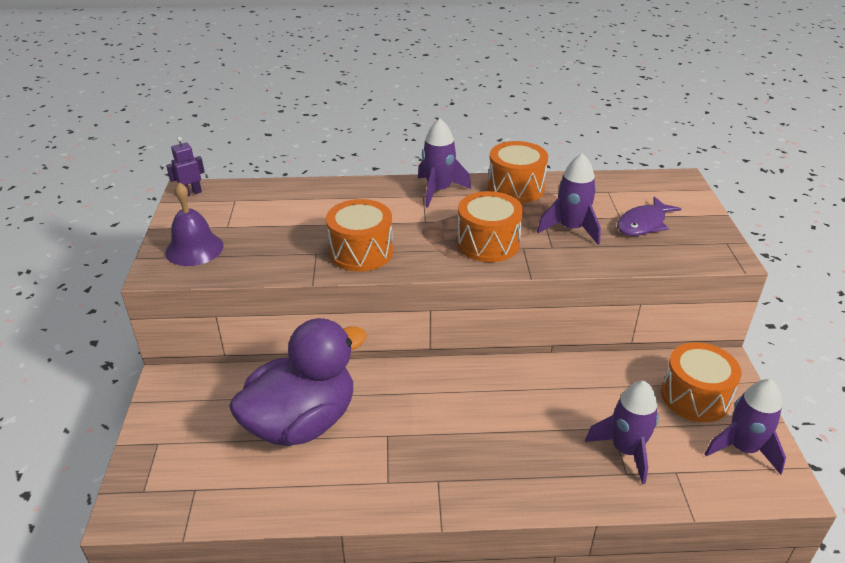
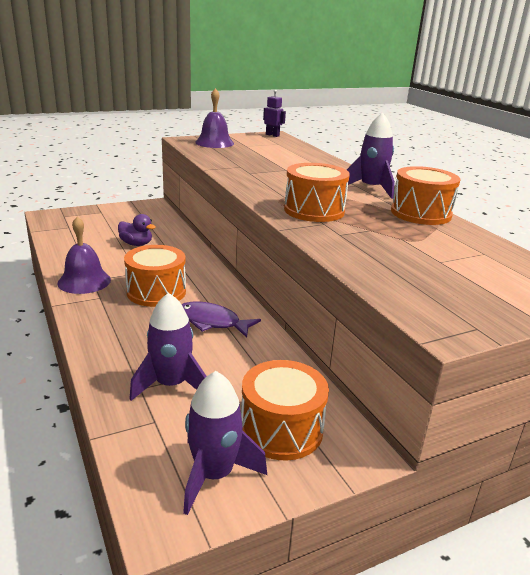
camera: 65 degrees right, 10 degrees down
purple duck [229,318,367,446] -> purple duck [118,214,156,246], size x0.41
orange drum [326,199,393,272] -> orange drum moved to [124,245,186,307]
purple rocket [537,153,601,245] -> none
purple fish [617,196,681,236] -> purple fish moved to [182,302,261,338]
none -> purple bell [57,217,111,294]

